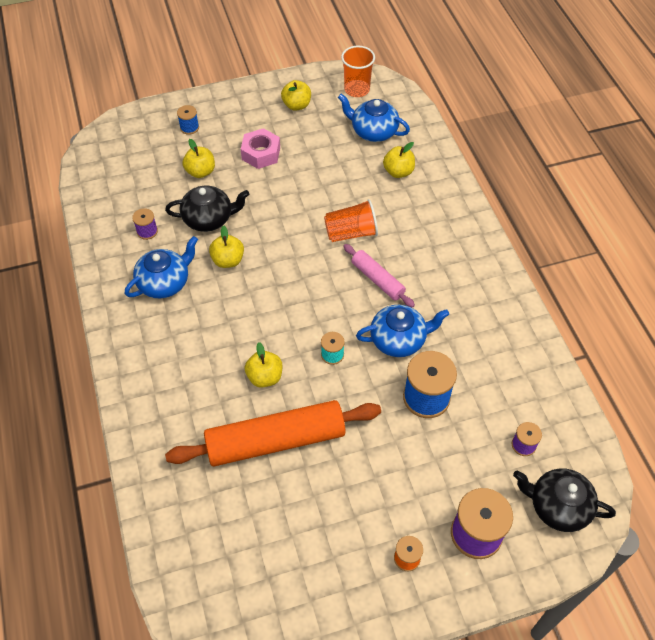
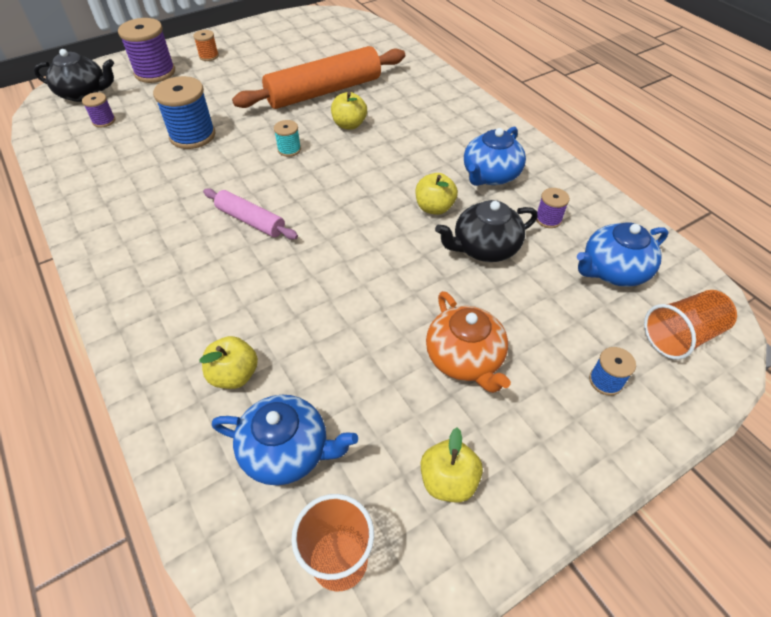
camera: 165 degrees right, 5 degrees down
yellow apple [183,139,215,178] -> none
pink nut [241,128,280,169] -> orange teapot [426,291,511,393]
orange cup [324,199,378,242] -> orange cup moved to [644,290,737,360]
blue teapot [356,305,449,357] -> blue teapot moved to [577,222,668,287]

